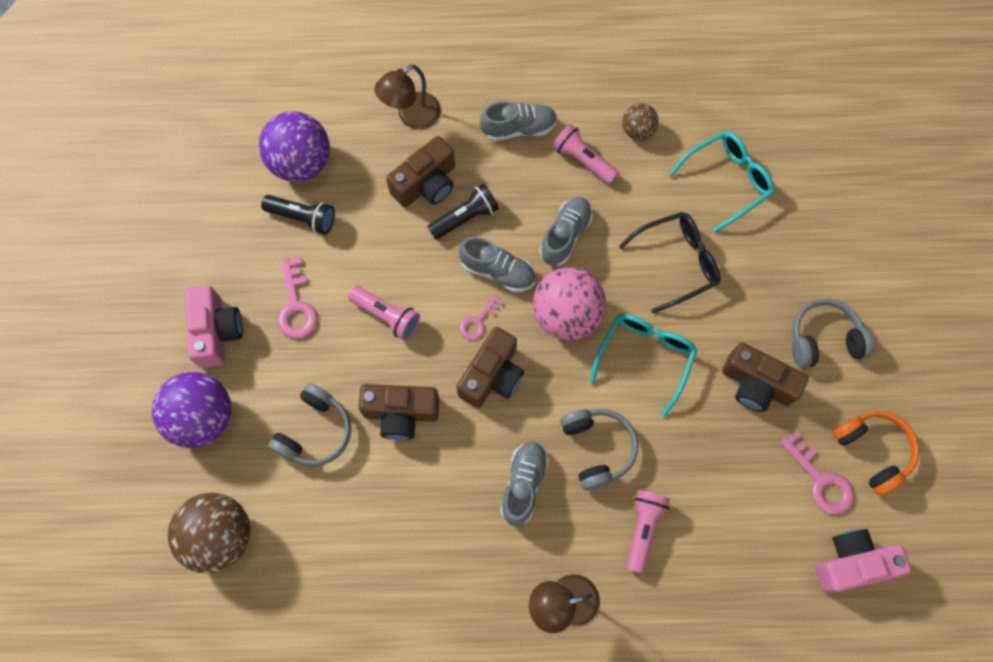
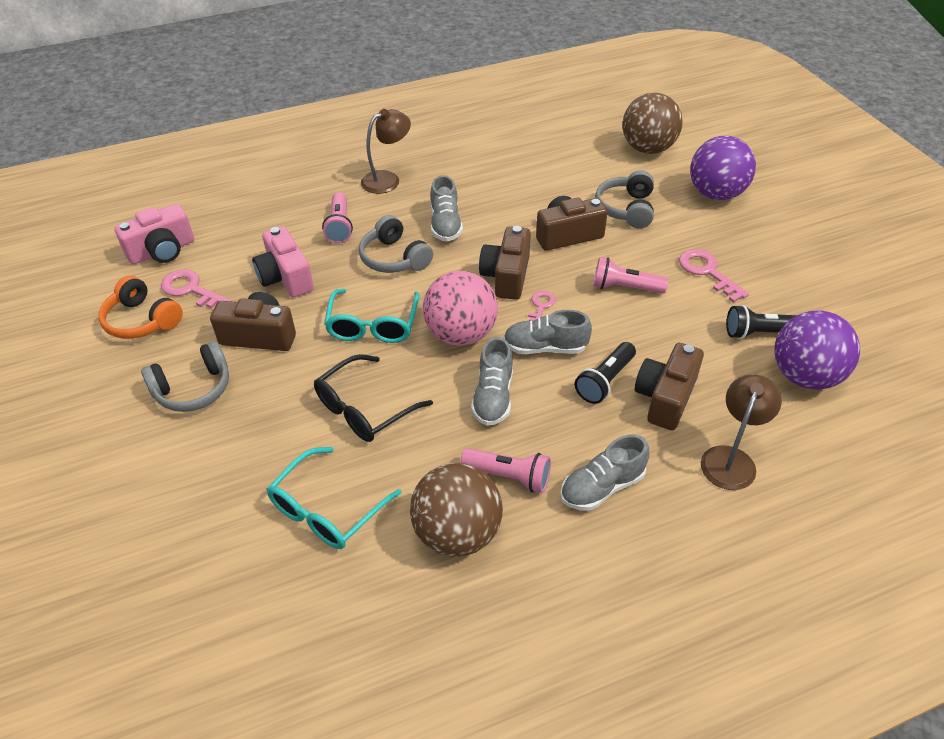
camera: 160 degrees right, 25 degrees down
pink camera [185,286,243,368] -> pink camera moved to [252,226,314,298]
brown ball [622,103,659,140] -> brown ball [410,463,503,557], size x1.88

